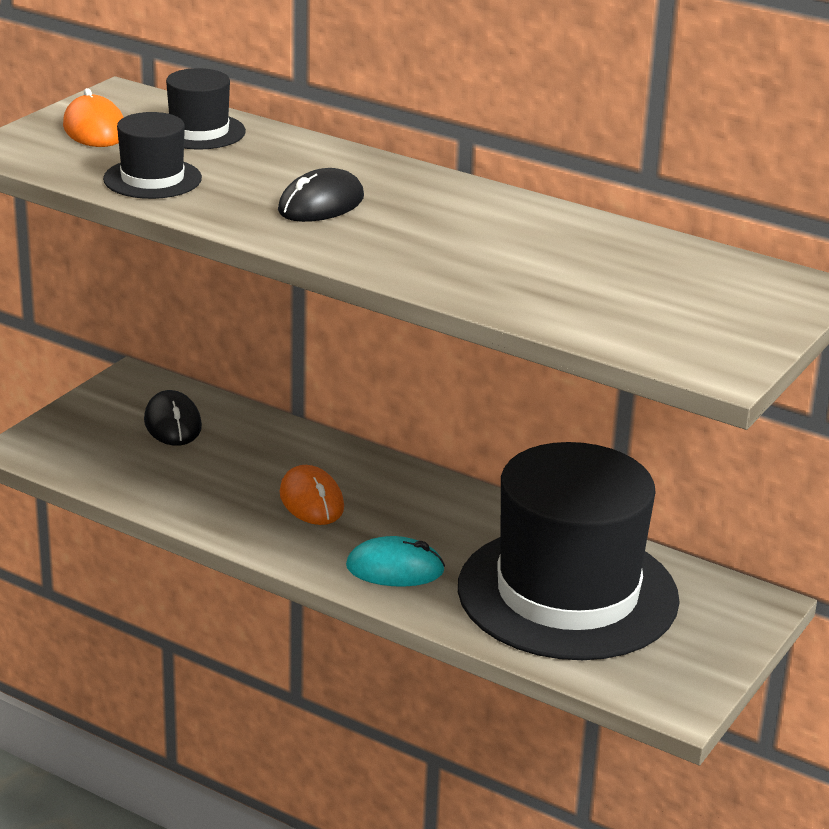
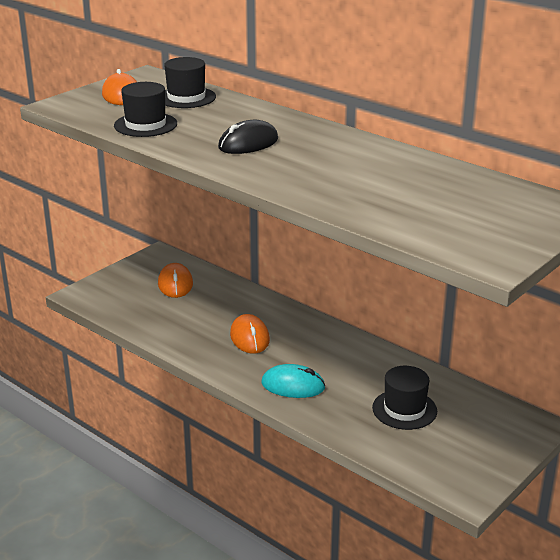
camera: 10 degrees right, 0 degrees up
black mouse [144,390,202,446] -> orange mouse [158,263,193,298]
black hat [458,442,680,660] -> black hat [372,366,437,430], size x0.44

